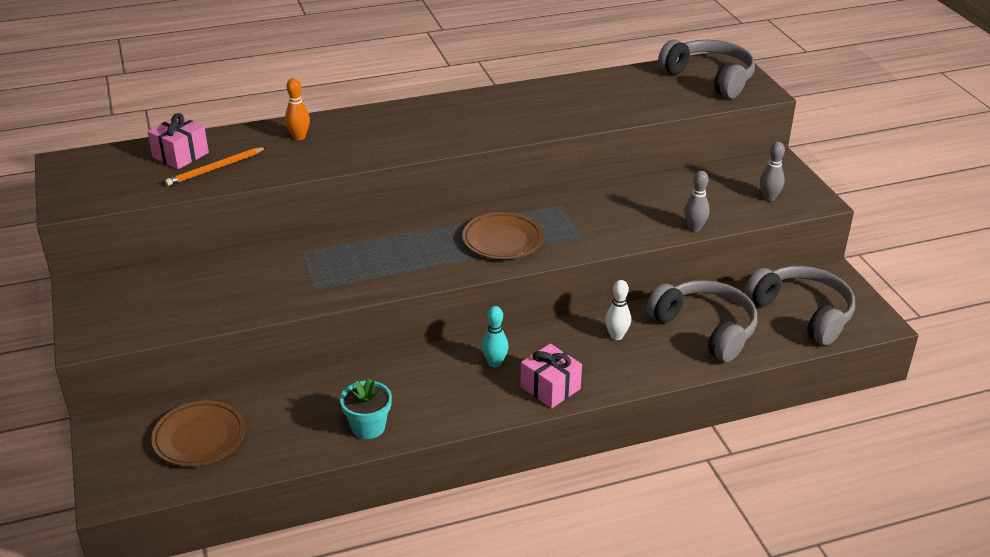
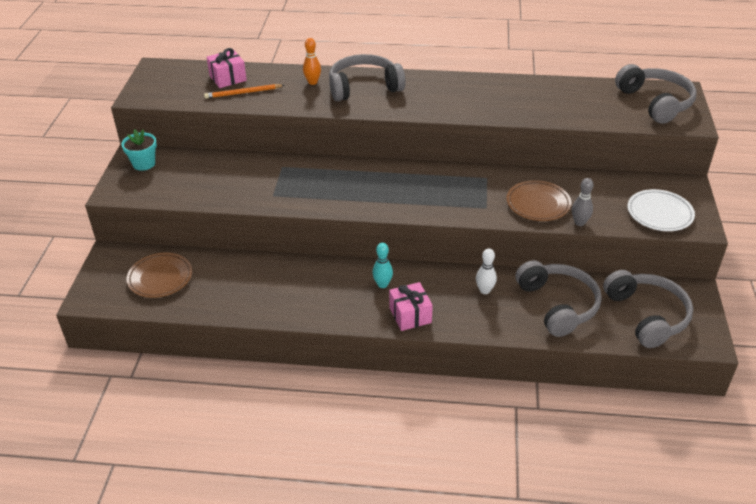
camera: 25 degrees right, 5 degrees up
turquoise flower pot [340,378,392,439] -> turquoise flower pot moved to [121,129,157,171]
brown plate [462,212,543,259] -> brown plate moved to [506,180,571,221]
grey bowling pin [760,142,785,201] -> white plate [627,189,695,231]
none -> grey headphones [329,54,406,101]

